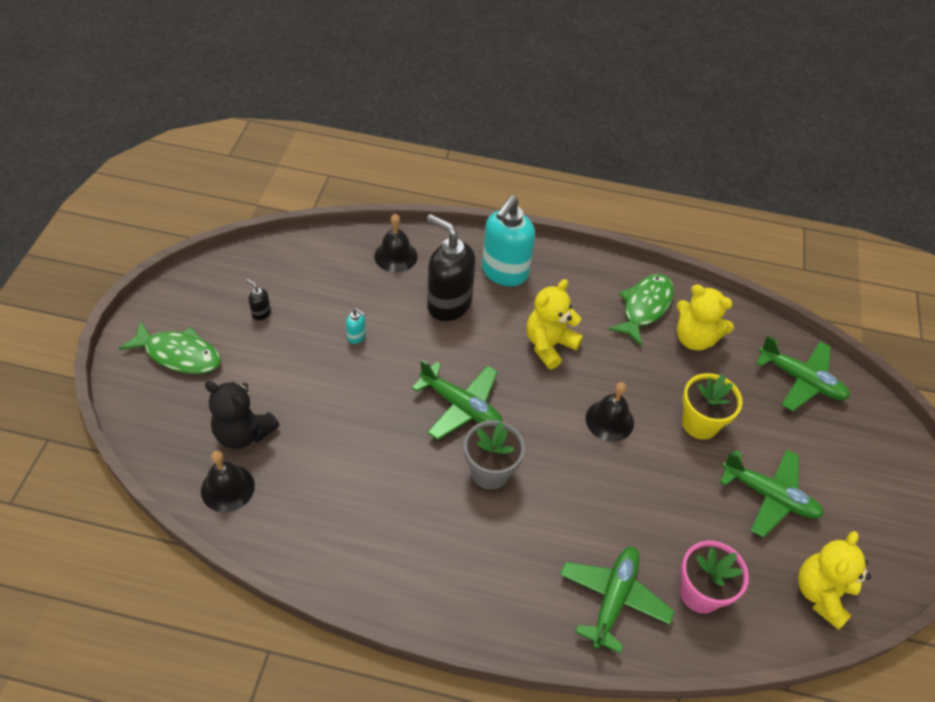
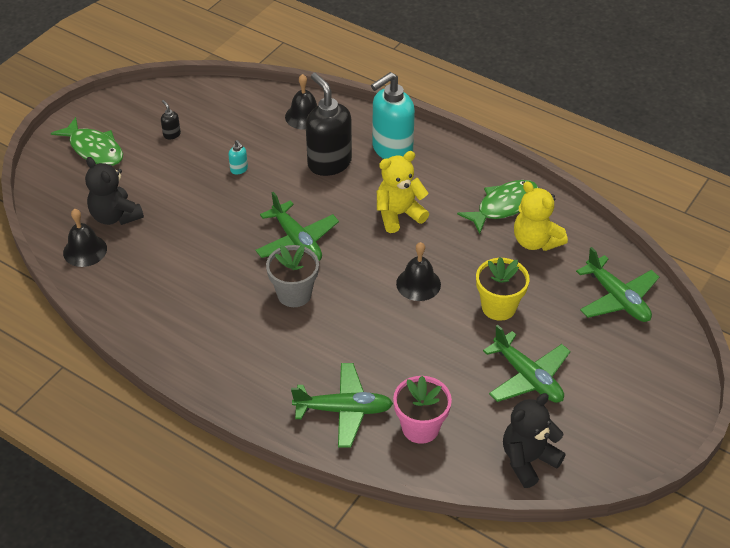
camera: 25 degrees right, 5 degrees down
green plane [560,547,675,653] -> green plane turned 45 degrees clockwise [291,363,393,448]
yellow teddy bear [798,531,871,630] -> black teddy bear [503,393,566,488]

